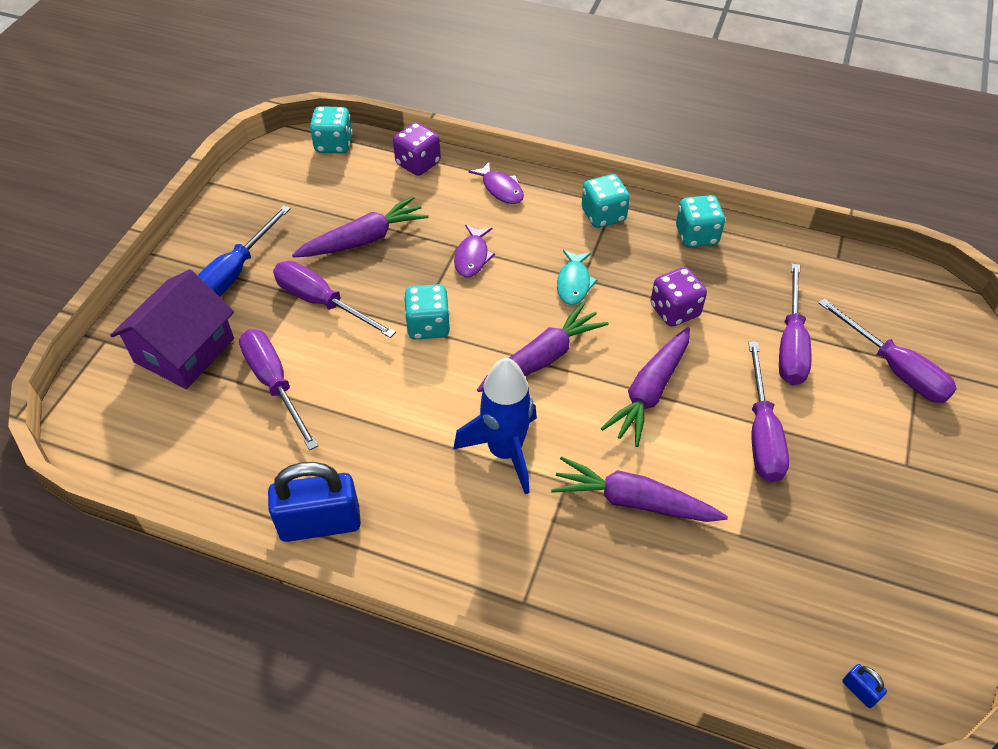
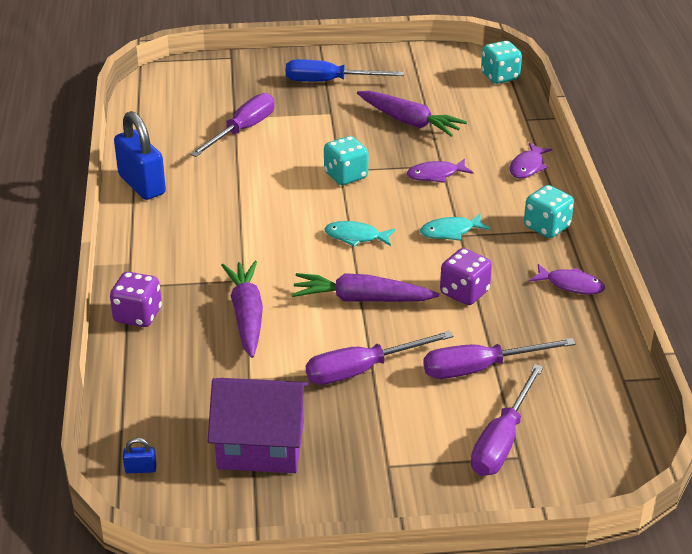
camera: 65 degrees right, 15 degrees down
purple house [110,269,234,389] -> purple house moved to [208,378,309,473]
purple screwdriver [273,261,396,338] -> none
purple dice [393,122,441,176] -> purple dice moved to [110,272,162,327]
blue rocket [453,358,537,494] -> none
purple carrot [477,302,609,392] -> turquoise fish [324,221,395,247]
turquoise dice [676,195,725,247] -> purple fish [530,264,605,295]
blue padlock [842,664,887,708] -> blue padlock turned 60 degrees clockwise [123,438,157,473]

